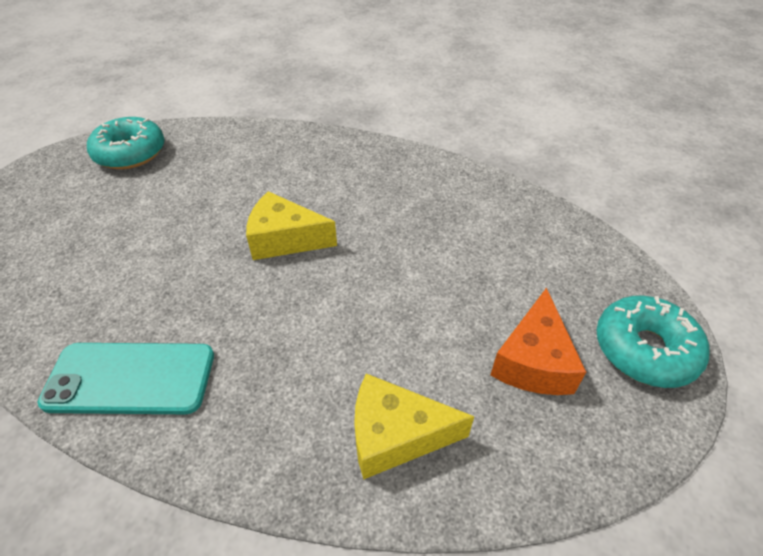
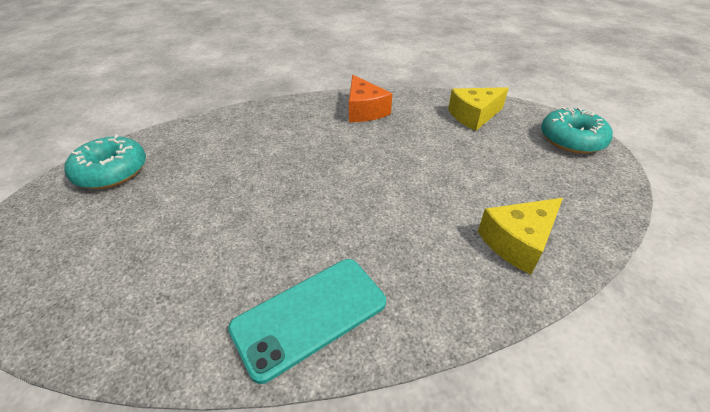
camera: 35 degrees left, 5 degrees down
yellow cheese [246,191,337,260] -> yellow cheese moved to [448,87,509,131]
orange cheese [490,288,586,395] -> orange cheese moved to [349,75,392,122]

